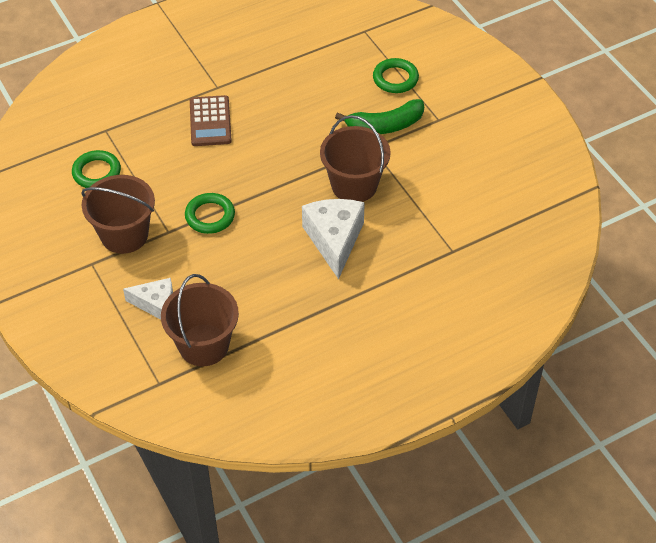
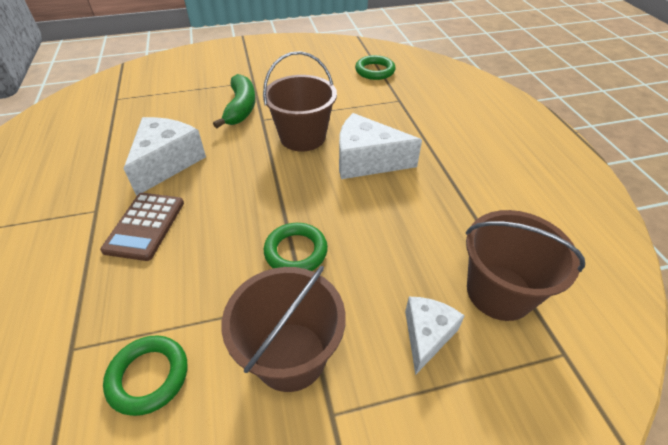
camera: 75 degrees left, 5 degrees down
brown calculator [190,95,232,146] -> brown calculator turned 90 degrees clockwise [100,193,184,261]
green ring [373,58,419,93] -> green ring moved to [355,55,396,80]
none -> white cheese [123,117,206,196]

